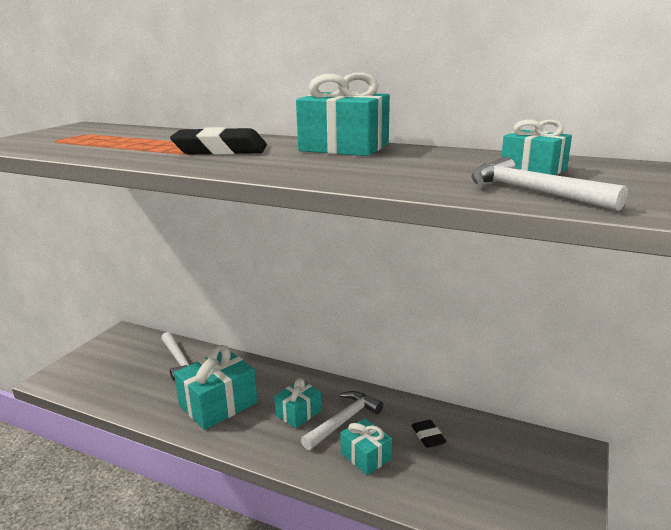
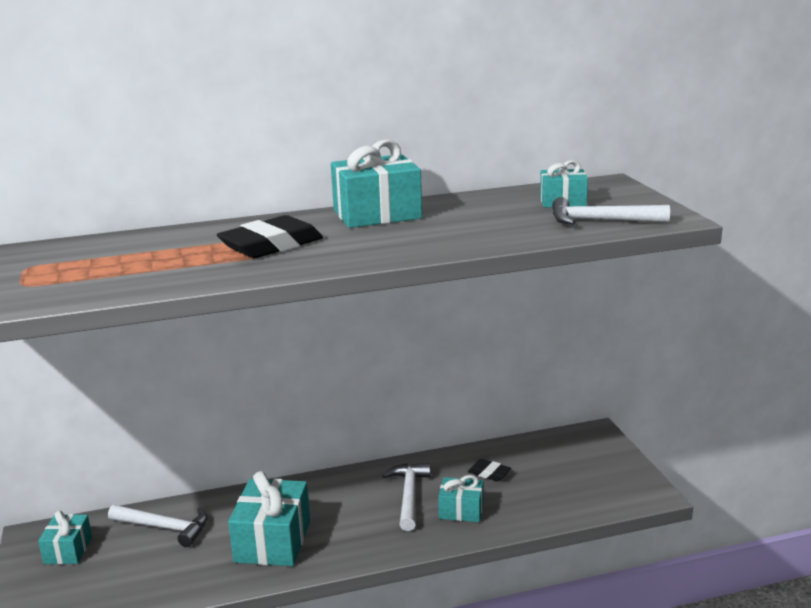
camera: 40 degrees left, 0 degrees up
turquoise gift [274,378,322,428] -> turquoise gift moved to [38,511,92,564]

